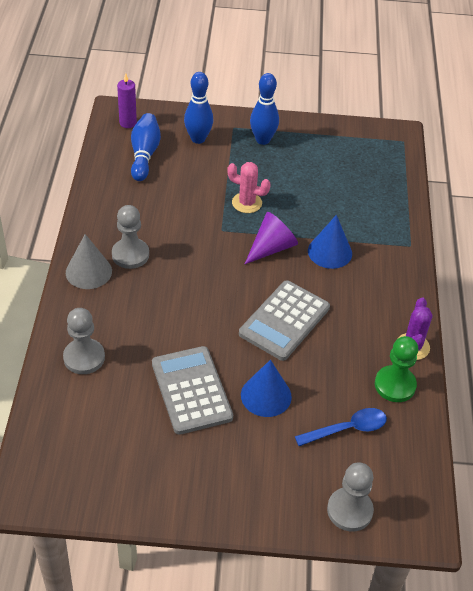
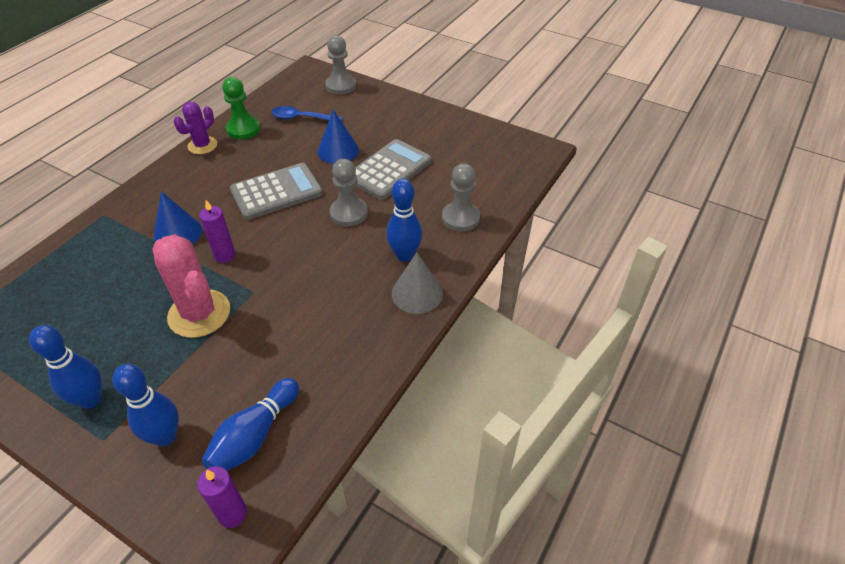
camera: 150 degrees left, 0 degrees up
grey pawn [112,205,149,269] -> grey pawn moved to [330,159,368,227]
grey calculator [152,346,233,435] -> grey calculator turned 150 degrees counterclockwise [355,139,432,200]
pink cactus [227,162,271,213] -> pink cactus [152,234,230,338], size x1.64
purple cone [245,212,298,264] -> purple candle [199,200,235,263]
none -> blue bowling pin [386,179,422,262]

